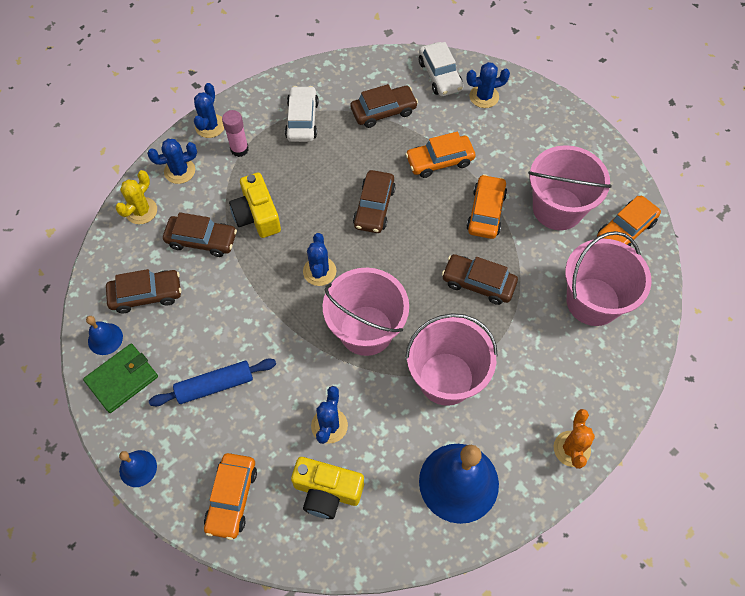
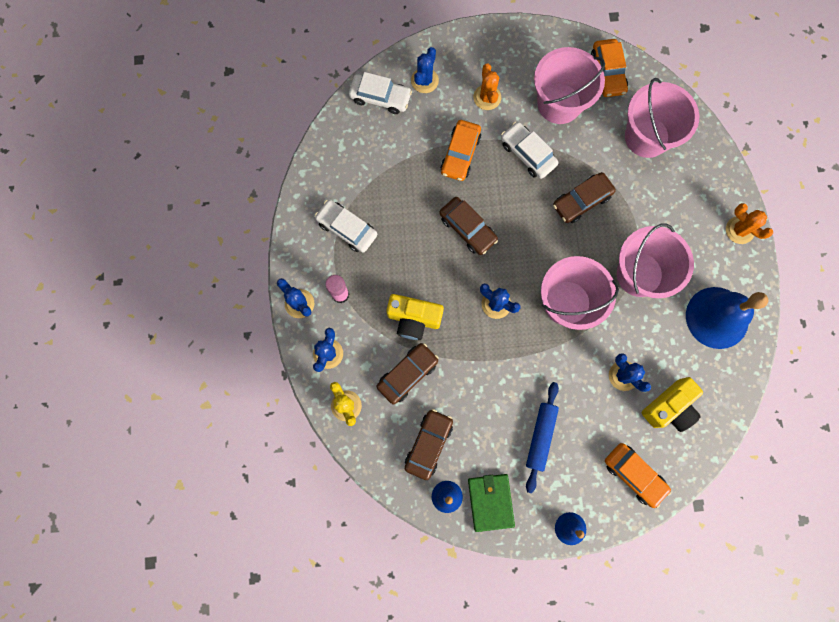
camera: 55 degrees left, 15 degrees up
brown car [350,84,418,128] -> none
orange car [466,174,507,239] -> white car [501,122,558,179]
none -> orange cactus [473,63,501,110]

